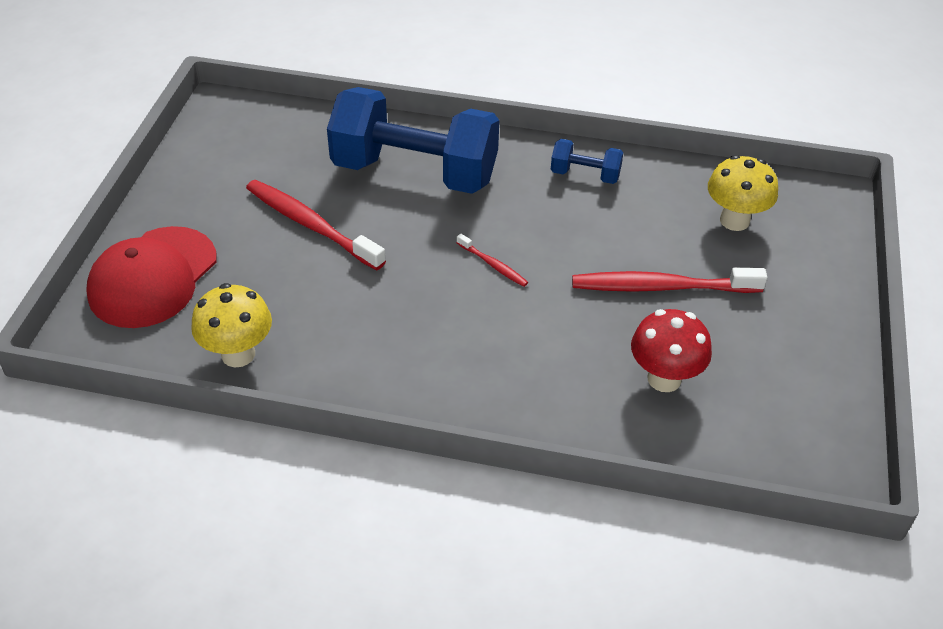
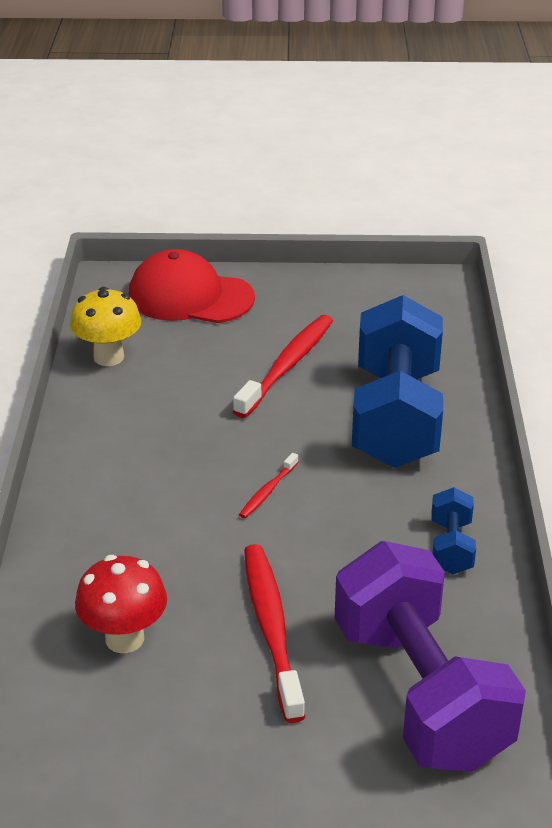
camera: 80 degrees right, 10 degrees down
yellow mushroom [708,155,778,231] -> purple dumbbell [335,541,526,772]

